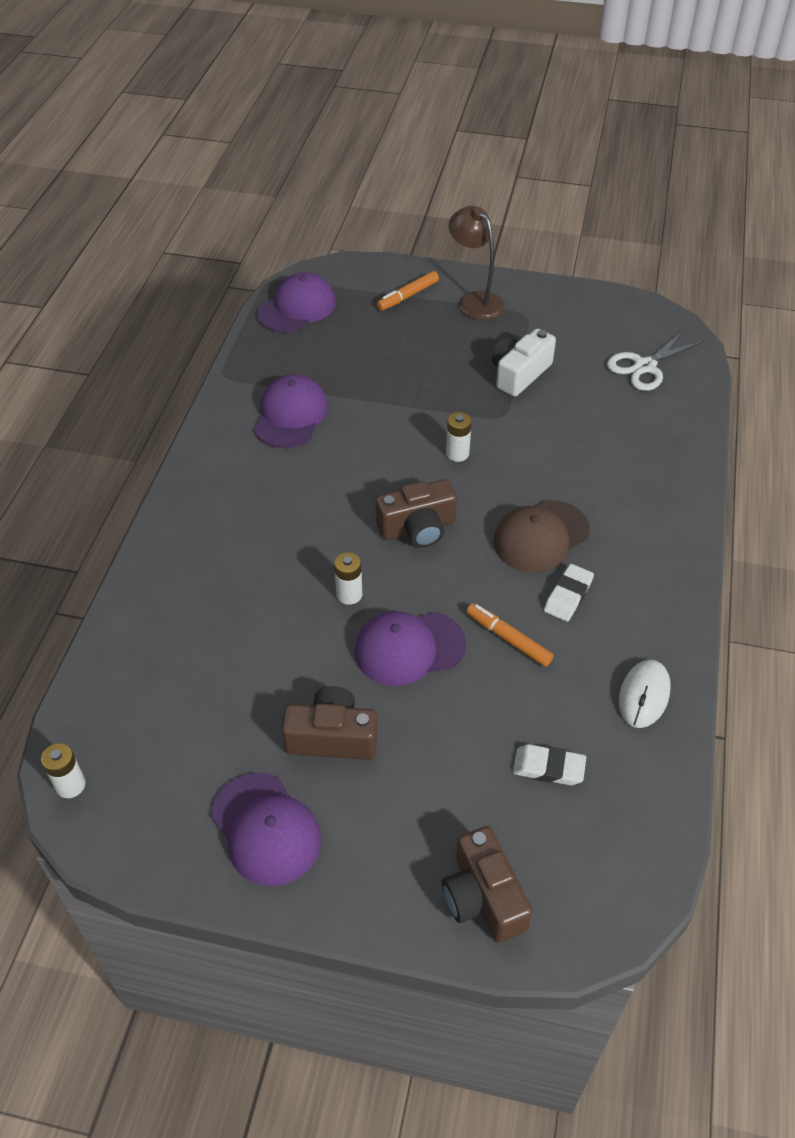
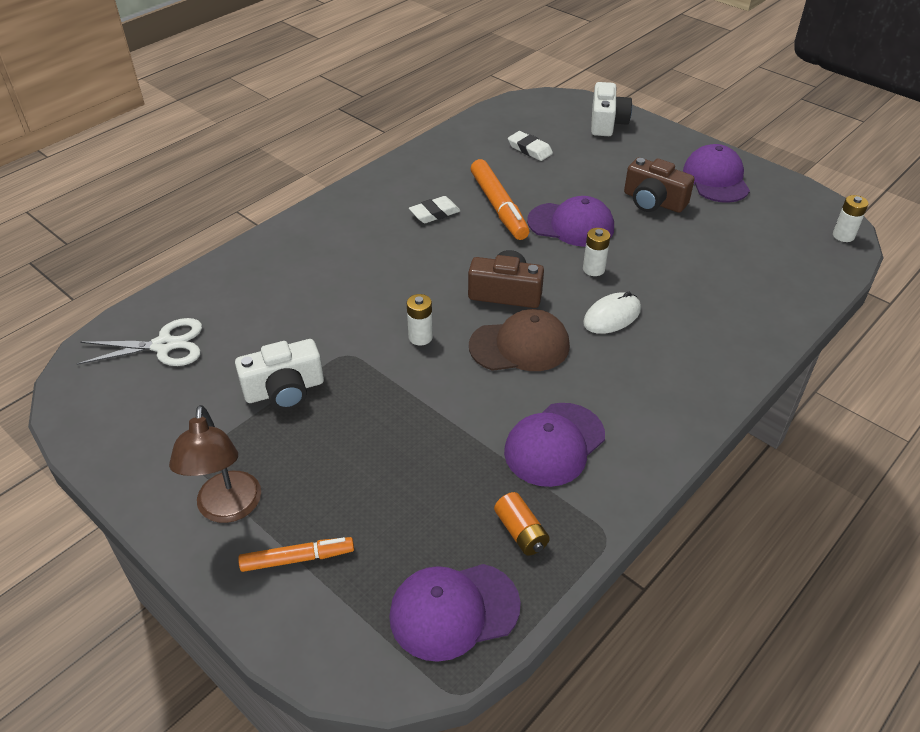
camera: 150 degrees left, 5 degrees down
brown camera [442,826,533,943] -> white camera [591,82,632,136]
orange marker [466,603,554,667] -> orange marker [471,159,529,240], size x1.61
brown cap [493,500,590,572] -> brown cap moved to [469,309,570,371]
white mouse [619,660,670,728] -> white mouse moved to [583,292,641,334]
none -> orange battery [494,492,550,556]

